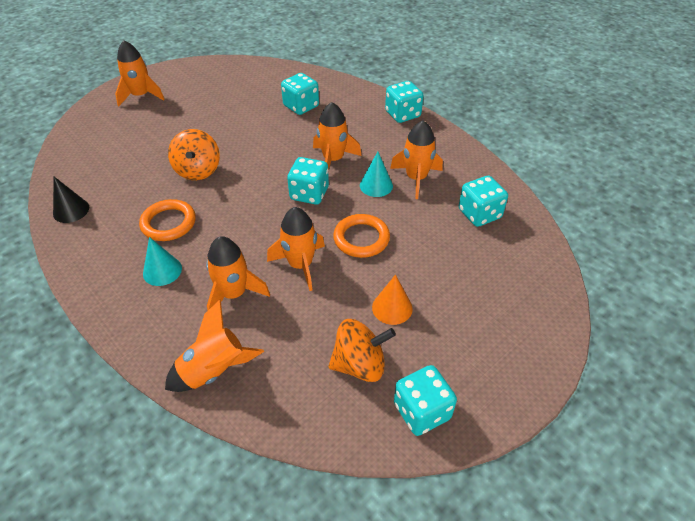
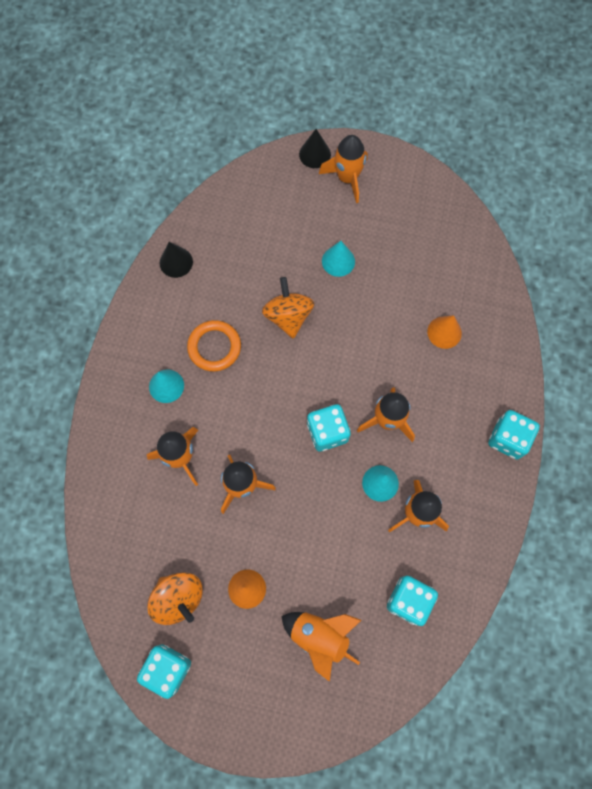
camera: 55 degrees right, 25 degrees up
orange rocket [165,300,264,392] -> orange rocket moved to [281,612,361,682]
orange spinning top [168,129,220,180] -> orange spinning top turned 120 degrees clockwise [262,277,314,339]
turquoise dice [281,73,319,115] -> orange cone [427,315,462,349]
orange ring [333,214,390,258] -> none
none -> black cone [299,129,331,168]
none -> turquoise cone [322,241,355,277]

